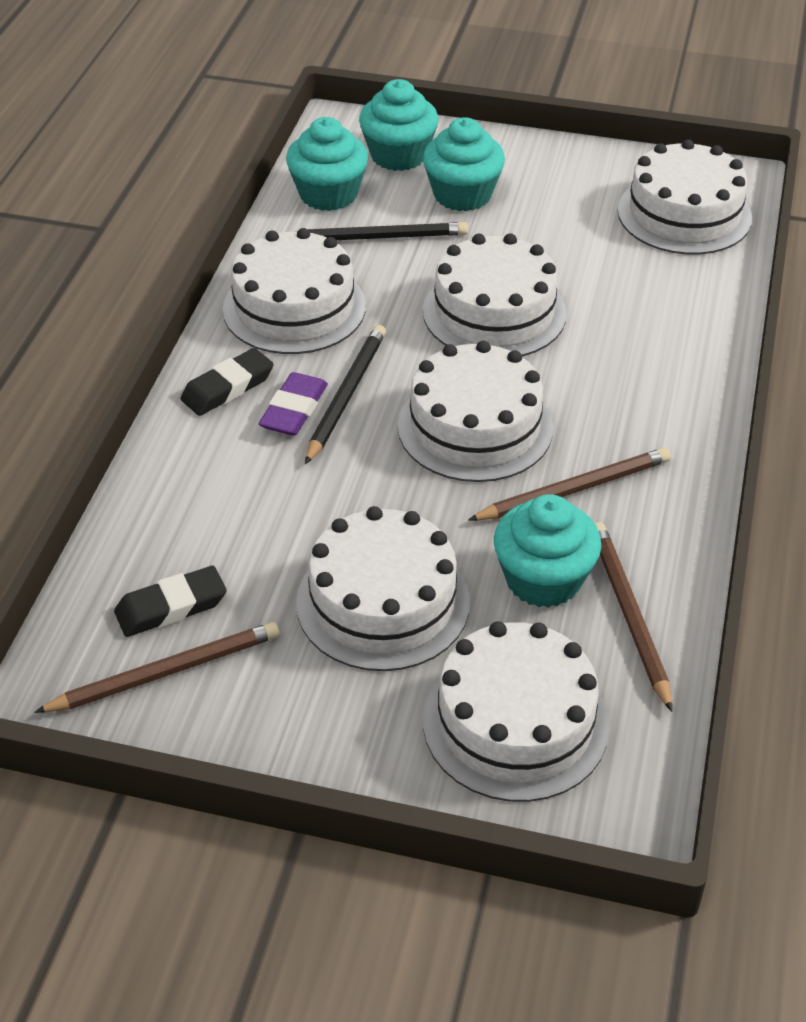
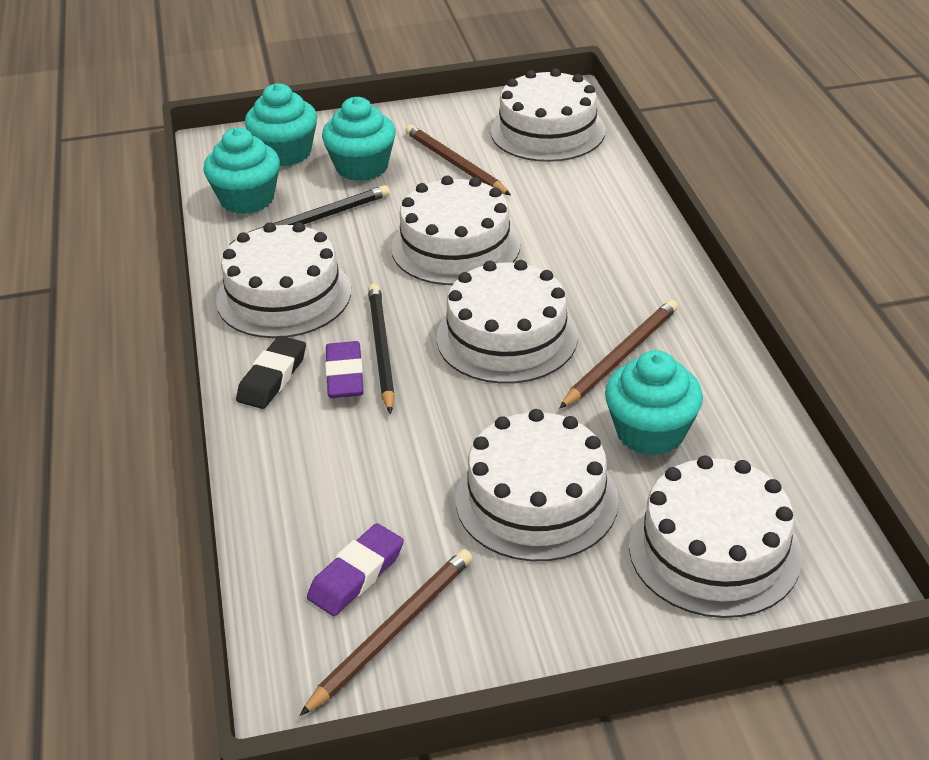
camera: 25 degrees left, 5 degrees down
black eraser [114,566,226,637] -> purple eraser [307,523,404,616]
brown pencil [595,522,672,712] -> brown pencil moved to [405,125,511,195]

